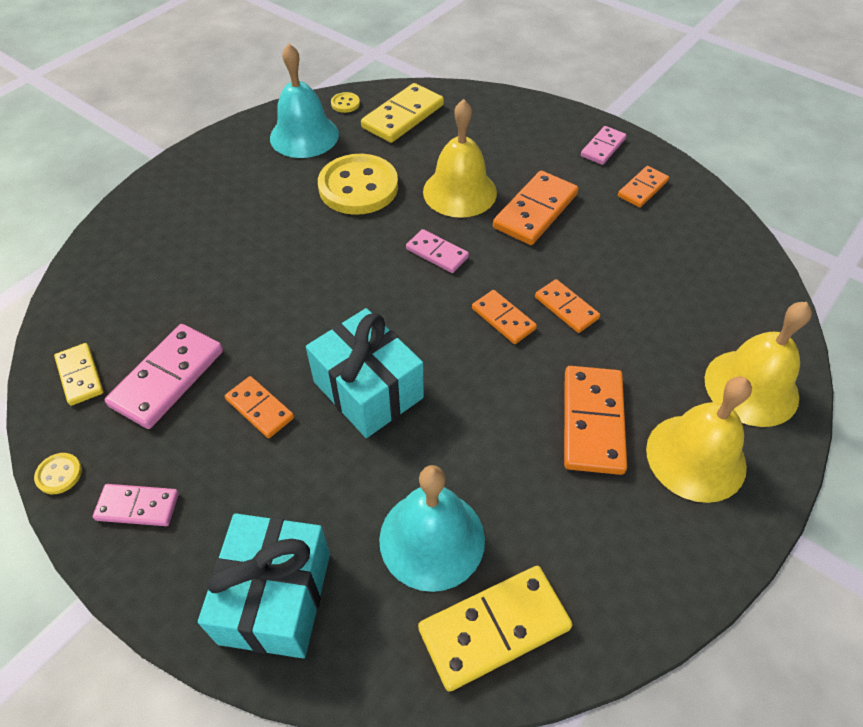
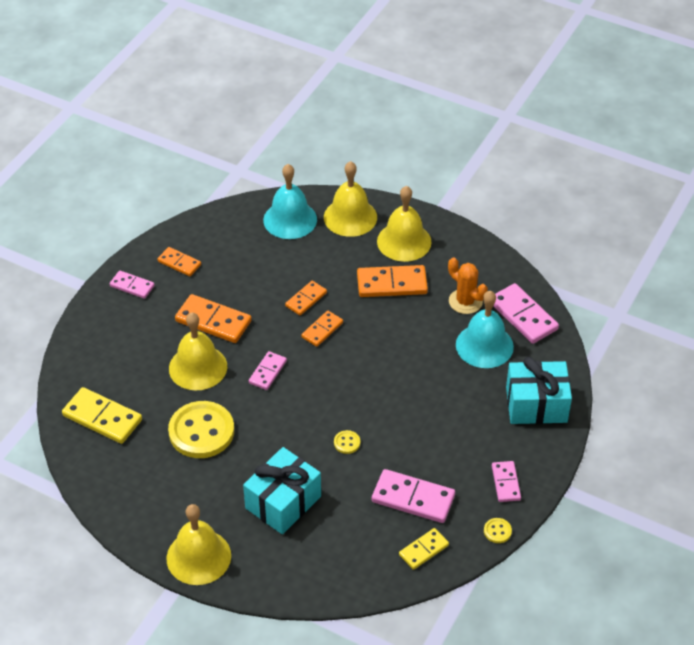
camera: 100 degrees left, 5 degrees down
orange domino [225,376,294,438] -> none
turquoise bell [270,43,339,158] -> turquoise bell moved to [263,164,317,239]
turquoise gift [306,308,424,438] -> turquoise gift moved to [243,447,321,534]
yellow button [331,92,360,113] -> yellow button moved to [334,430,360,454]
yellow domino [418,566,572,692] -> pink domino [493,283,559,344]
none -> yellow bell [167,504,231,585]
none -> orange cactus [448,257,488,314]

